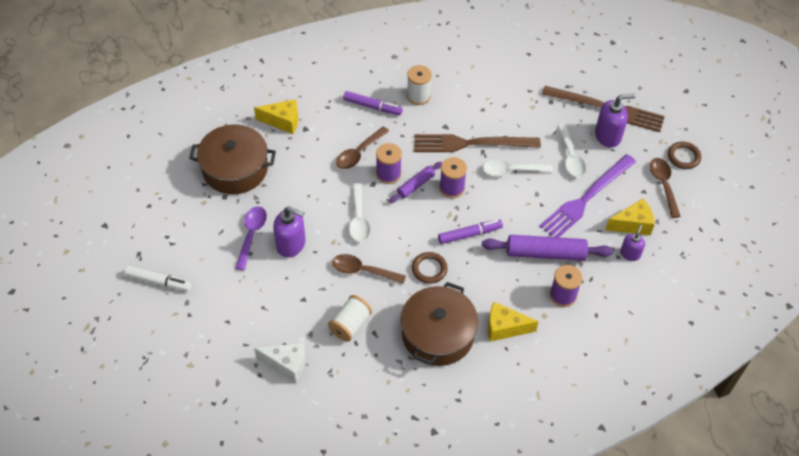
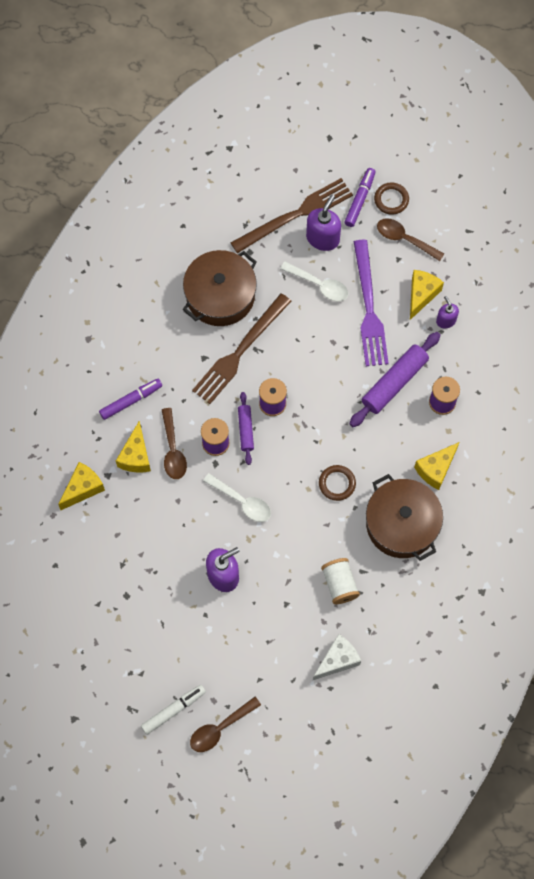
camera: 50 degrees left, 15 degrees up
brown pot [189,125,276,194] -> brown pot moved to [183,250,257,326]
purple spoon [235,206,267,270] -> none
brown spoon [332,254,406,284] -> brown spoon moved to [190,697,261,752]
white spool [407,65,432,105] -> none
purple marker [438,219,503,244] -> purple marker moved to [344,168,376,227]
white spoon [483,159,553,176] -> none
none -> yellow cheese [116,421,151,472]

